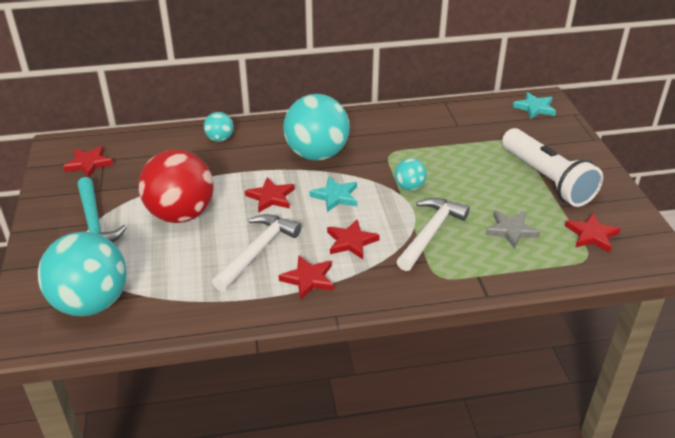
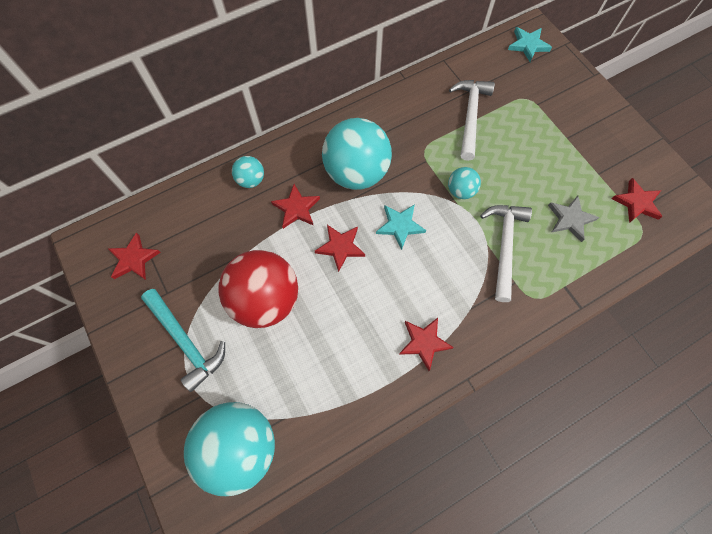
camera: 20 degrees left, 30 degrees up
white hammer [212,214,301,292] -> white hammer moved to [449,80,495,161]
red star [327,219,380,259] -> red star moved to [271,184,320,229]
white flashlight [502,128,603,207] -> none

